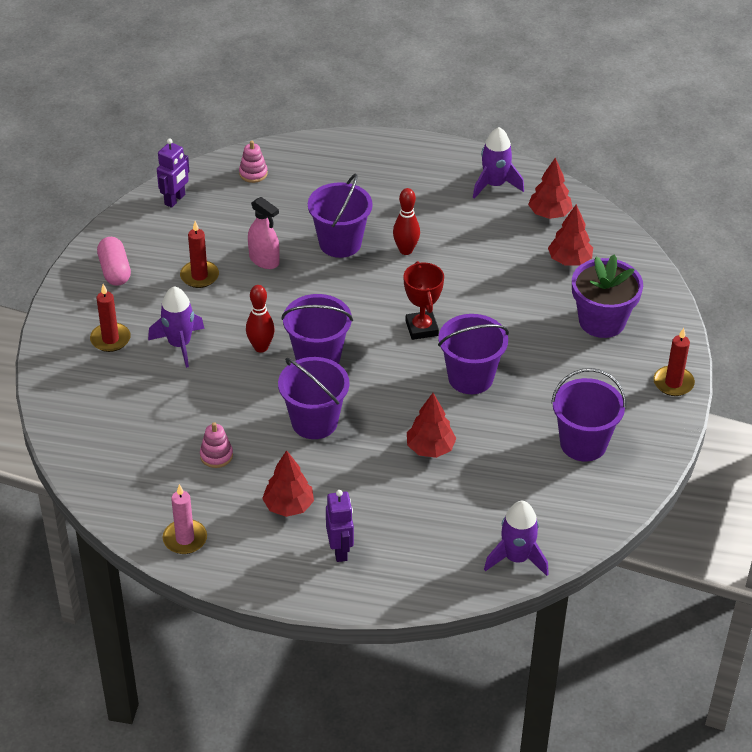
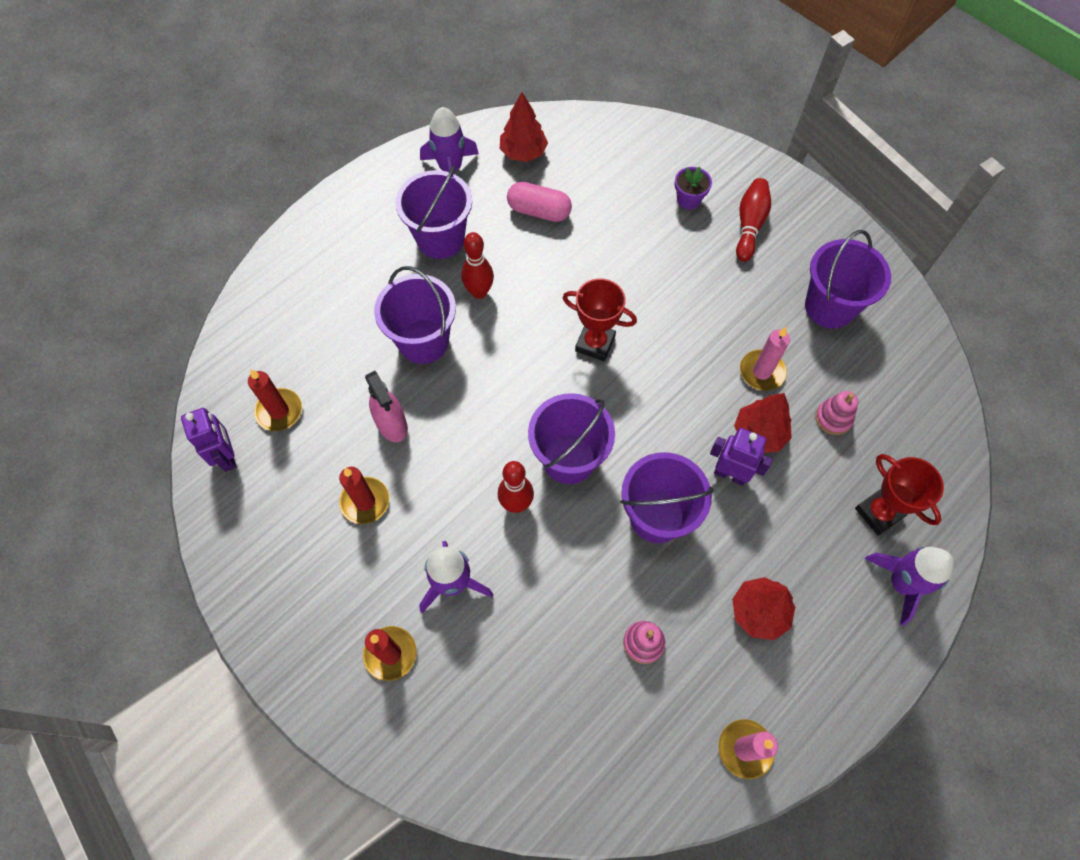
camera: 55 degrees left, 20 degrees up
pink capsule [97,237,131,286] -> pink capsule moved to [507,182,572,222]
pink stacking toy [239,141,268,183] -> pink stacking toy moved to [815,391,858,435]
pink spray bottle [248,197,279,269] -> pink spray bottle turned 75 degrees clockwise [365,371,408,442]
purple robot [326,490,354,562] -> purple robot moved to [710,428,773,486]
purple bucket [438,314,509,394] -> purple bucket moved to [396,166,472,259]
purple rocket [484,501,549,576] -> purple rocket moved to [865,547,954,626]
red tree [548,204,593,266] -> none
purple flower pot [572,255,643,338] -> purple flower pot [675,167,712,209], size x0.48
red candle [653,328,695,396] -> red candle moved to [248,369,302,431]
none -> red bowling pin [736,178,771,262]
none -> pink candle [740,327,790,391]
none -> red trophy [855,454,944,536]

